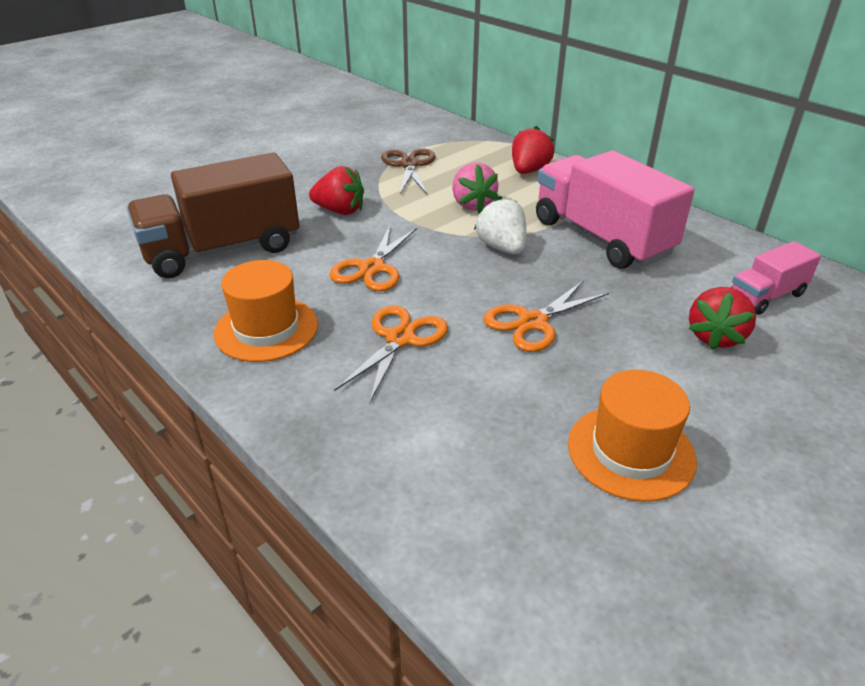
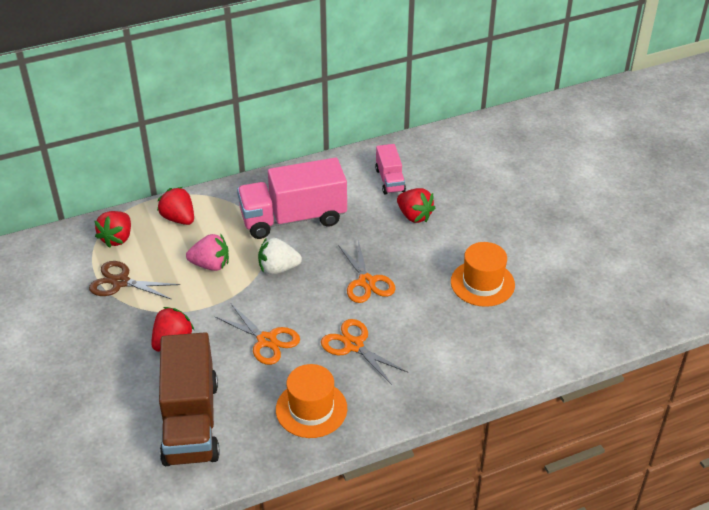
camera: 70 degrees left, 5 degrees up
none -> red strawberry [95,211,131,248]

